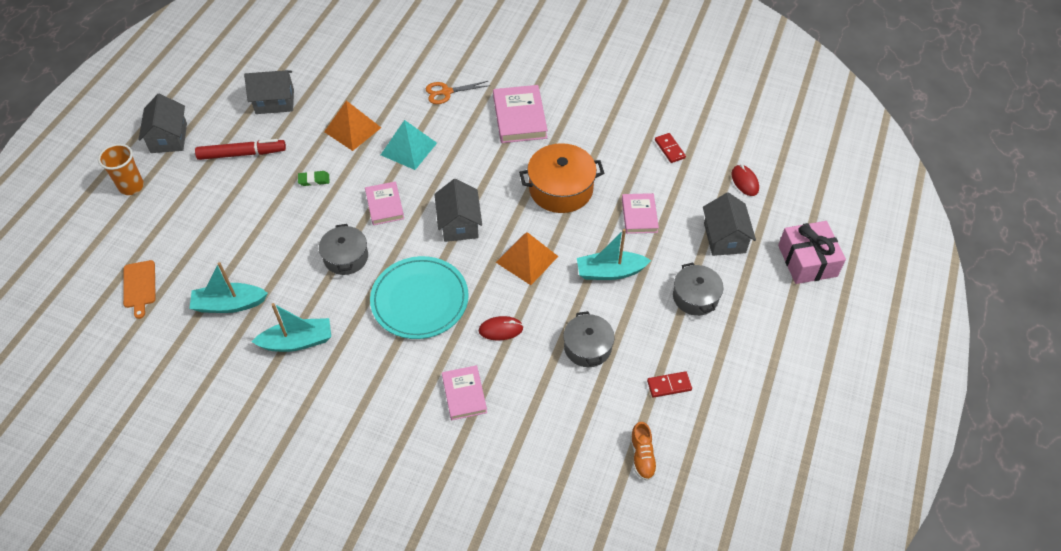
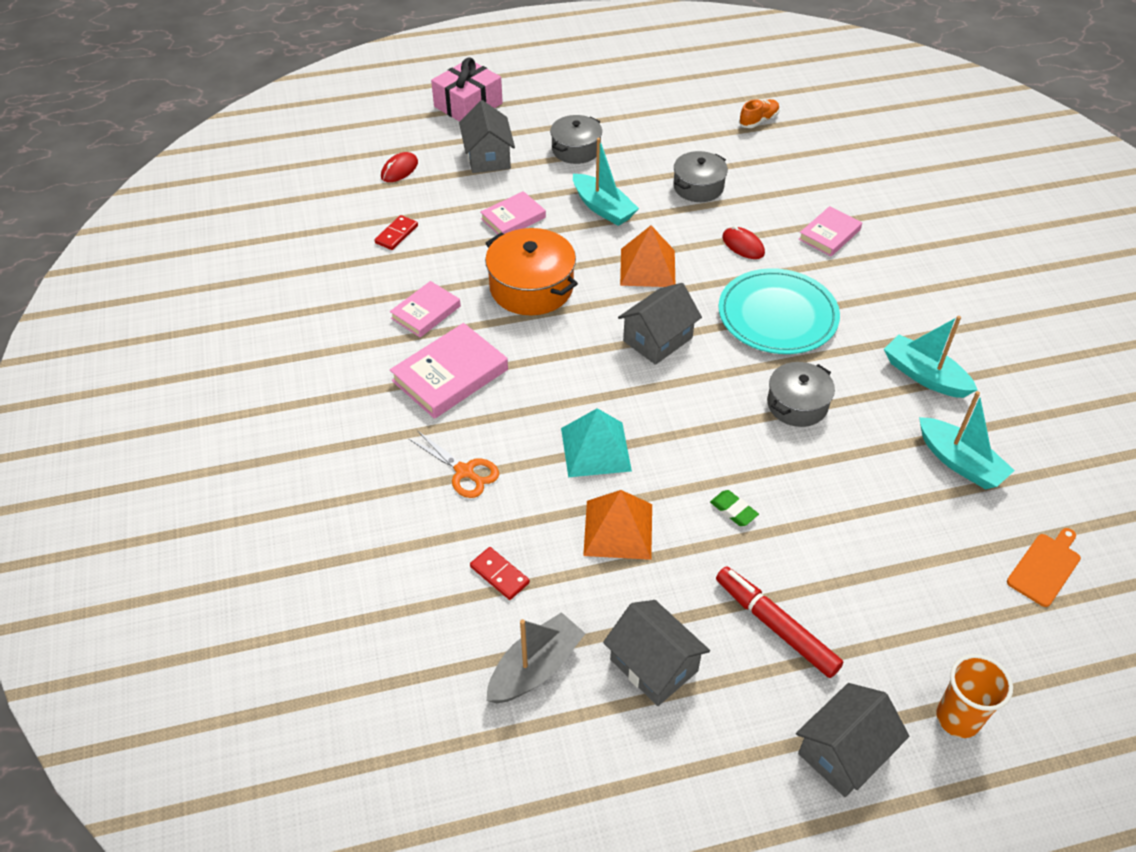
camera: 125 degrees left, 5 degrees down
pink book [365,181,404,225] -> pink book moved to [390,281,461,338]
red domino [647,371,692,398] -> red domino moved to [470,547,530,600]
grey house [703,192,756,256] -> grey house turned 60 degrees counterclockwise [459,100,515,173]
none -> grey boat [486,612,586,703]

